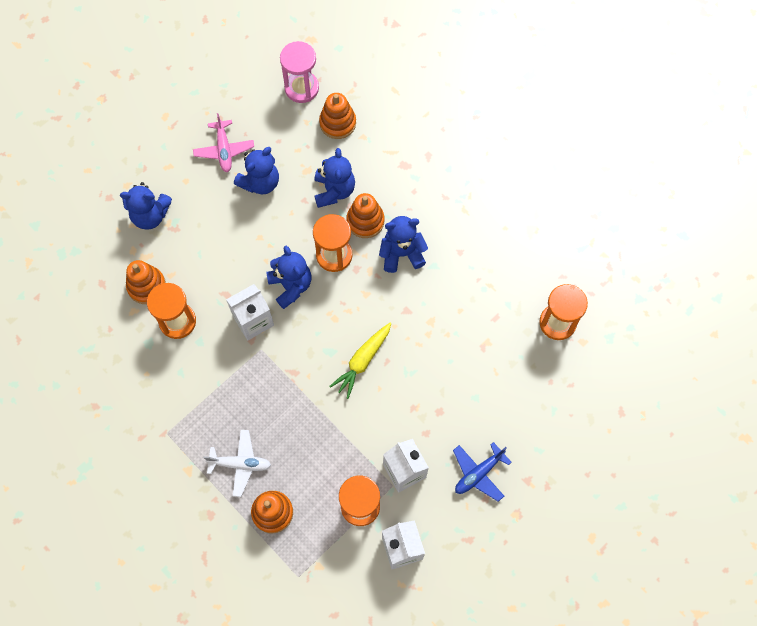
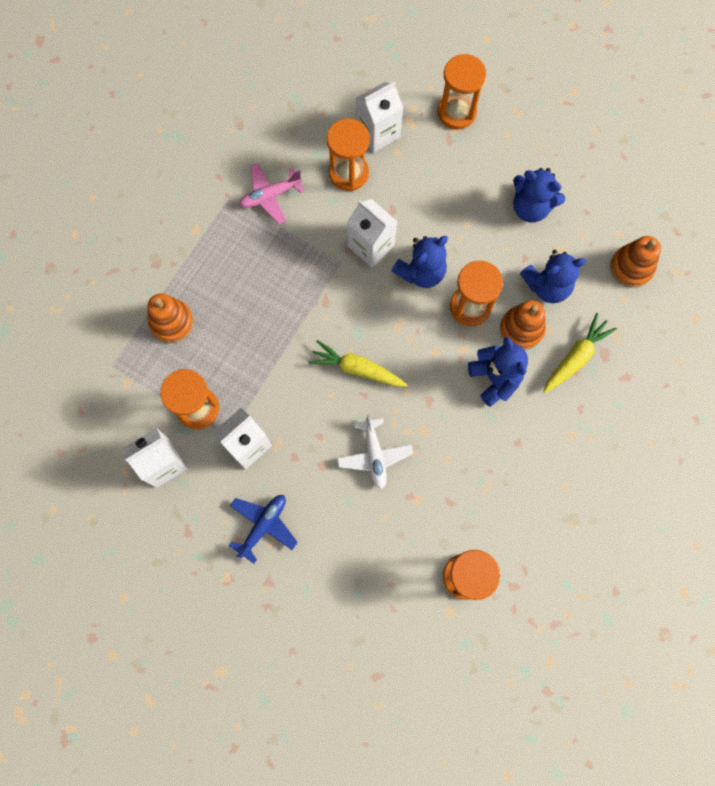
camera: 75 degrees right, 5 degrees up
blue teddy bear [120,182,172,230] -> orange hourglass [438,54,486,129]
orange stacking toy [126,260,166,304] -> white carton [356,81,403,153]
pink plane [193,113,254,172] -> pink plane moved to [239,163,304,224]
white plane [204,430,271,497] -> white plane moved to [337,414,413,489]
pink hourglass [280,41,319,103] -> none
blue plane [453,442,512,502] -> blue plane turned 90 degrees clockwise [229,495,298,564]
none -> yellow carrot [543,313,617,393]

